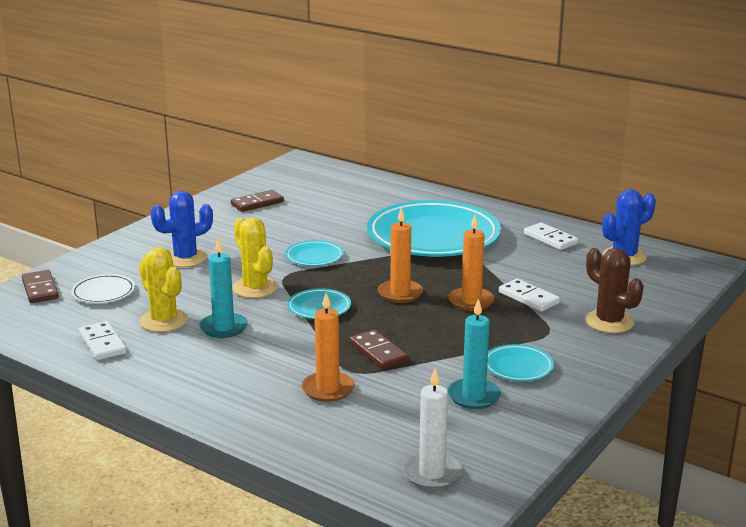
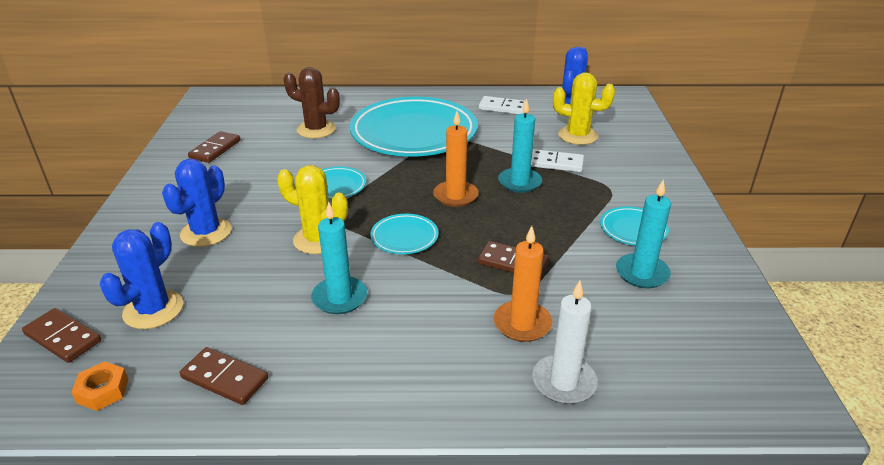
camera: 35 degrees left, 10 degrees up
white plate [71,274,135,303] -> blue cactus [100,222,183,329]
white domino [79,321,127,360] -> brown domino [180,347,268,405]
yellow cactus [139,247,188,332] -> yellow cactus moved to [553,72,615,145]
white candle [403,368,462,489] -> white candle moved to [532,281,597,404]
orange candle [448,215,495,311] -> turquoise candle [498,98,542,193]
brown cactus [585,248,644,333] -> brown cactus moved to [284,67,340,139]
none -> orange nut [71,361,129,411]

